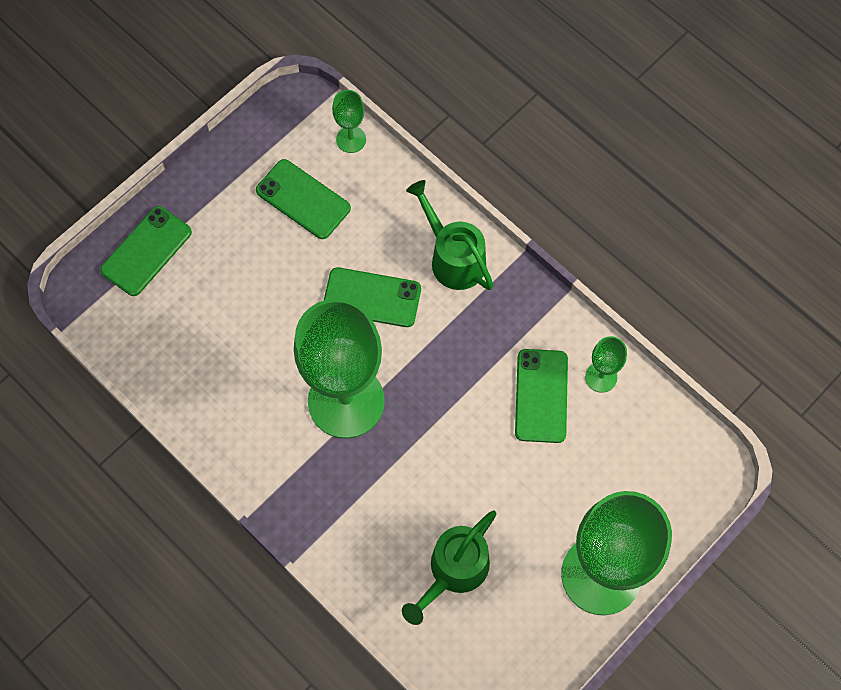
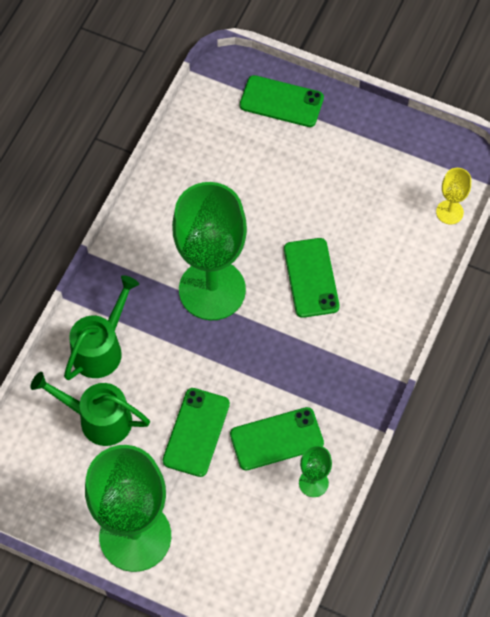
camera: 70 degrees right, 5 degrees down
green phone [256,159,351,239] -> green phone moved to [162,388,230,477]
green goblet [332,90,366,153] -> yellow goblet [436,168,471,224]
green watering can [406,180,494,290] -> green watering can moved to [64,275,139,380]

